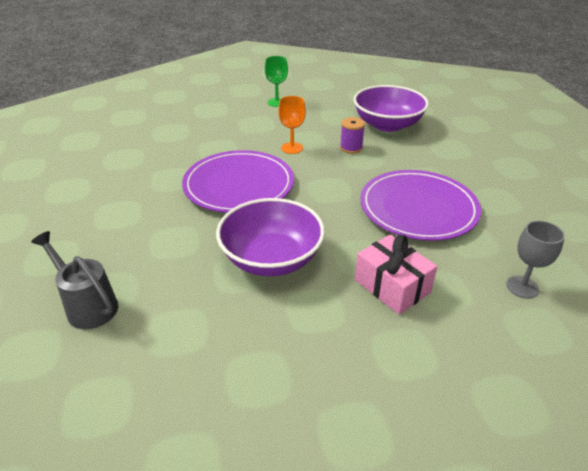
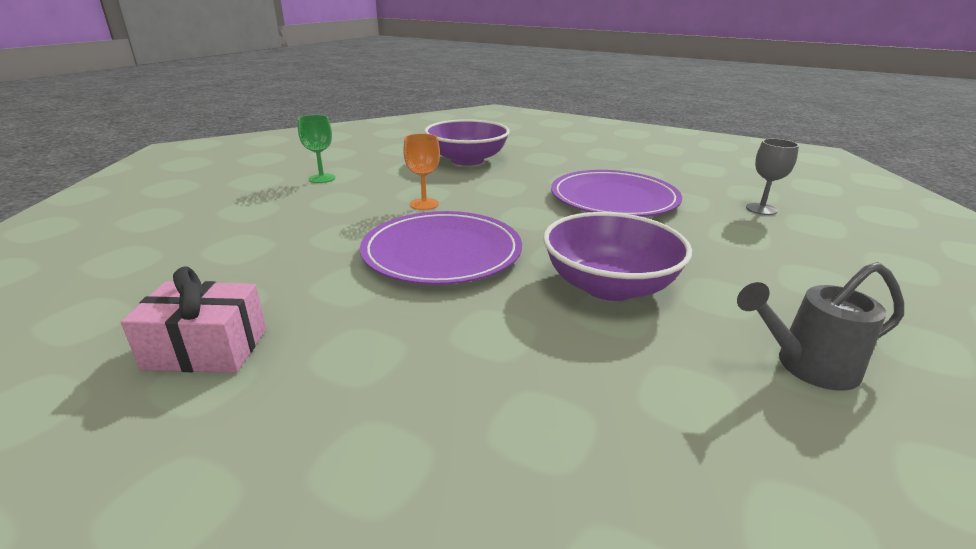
camera: 50 degrees left, 10 degrees down
grey watering can [31,231,118,329] -> grey watering can moved to [737,262,904,391]
purple spool [340,117,365,154] -> none
pink gift [355,234,437,314] -> pink gift moved to [121,267,266,373]

